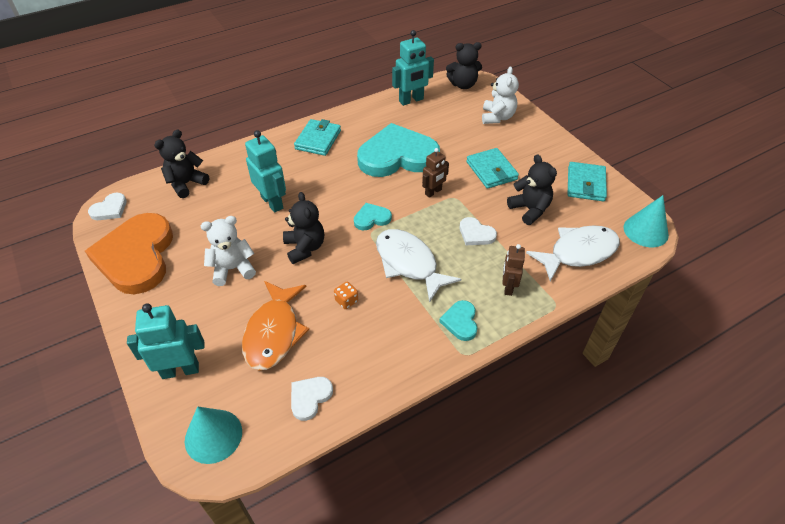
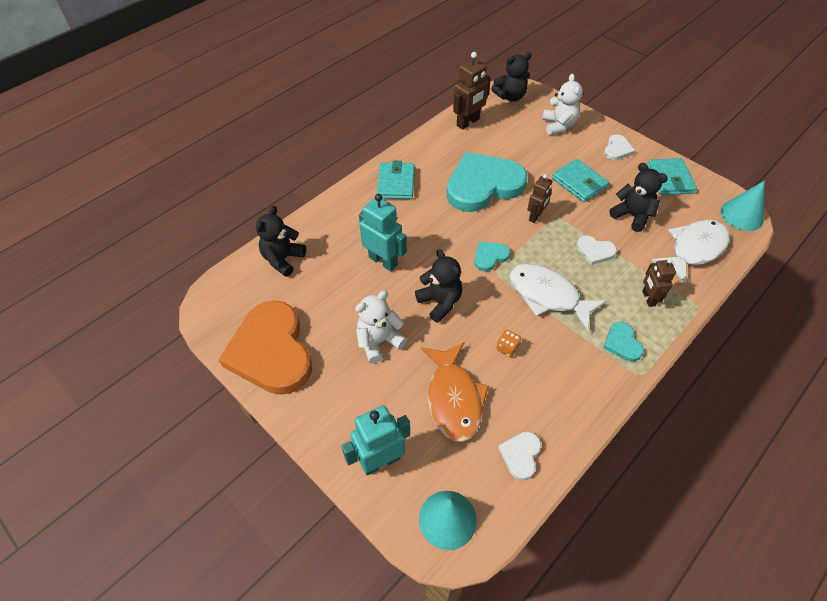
camera: 15 degrees left, 5 degrees up
white heart [88,193,127,220] -> white heart moved to [604,134,635,160]
turquoise robot [392,30,434,106] -> brown robot [453,52,491,130]

